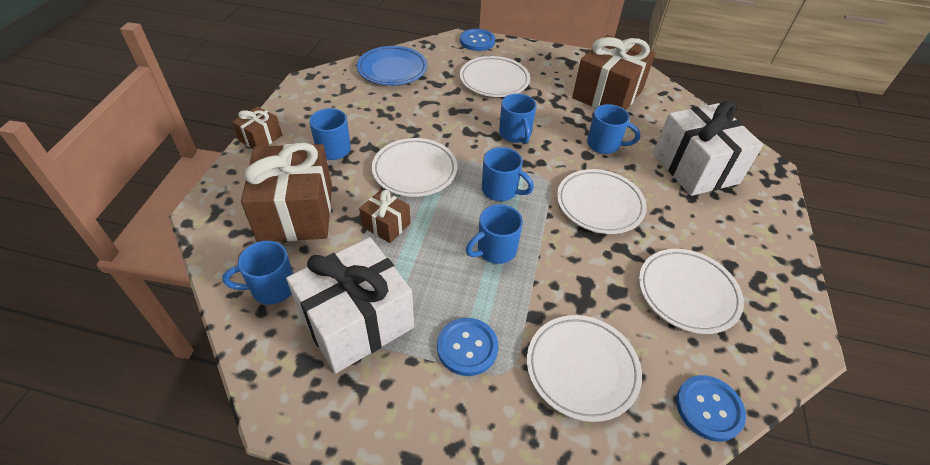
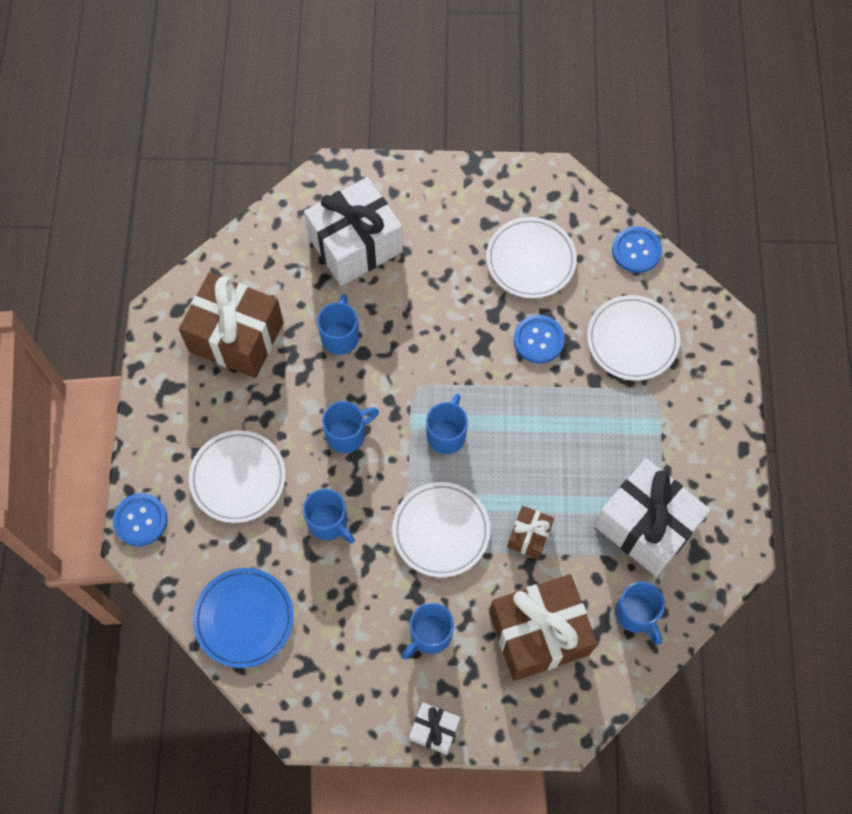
camera: 100 degrees left, 20 degrees up
brown gift [232,106,282,149] -> white gift [409,702,460,755]
blue button [437,318,498,376] -> blue button moved to [514,315,565,364]
blue mug [466,204,523,264] -> blue mug moved to [303,489,355,543]
white plate [557,169,647,234] -> none

